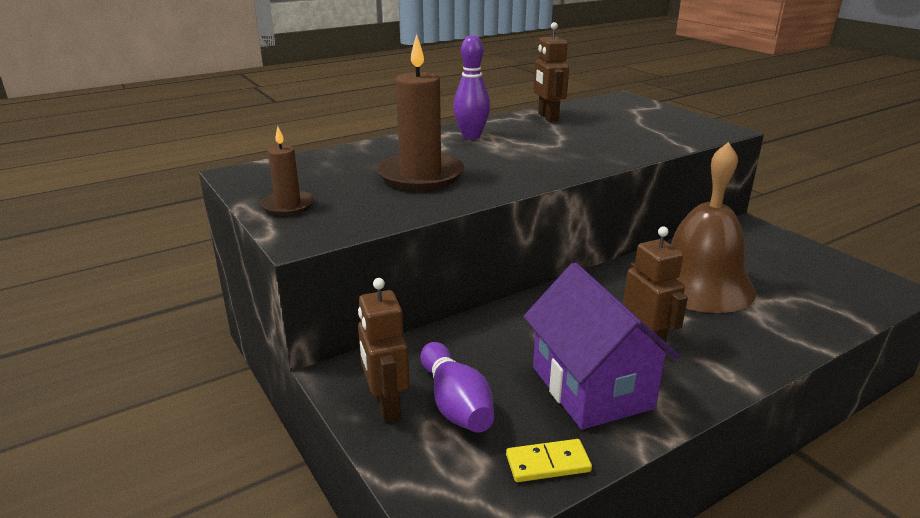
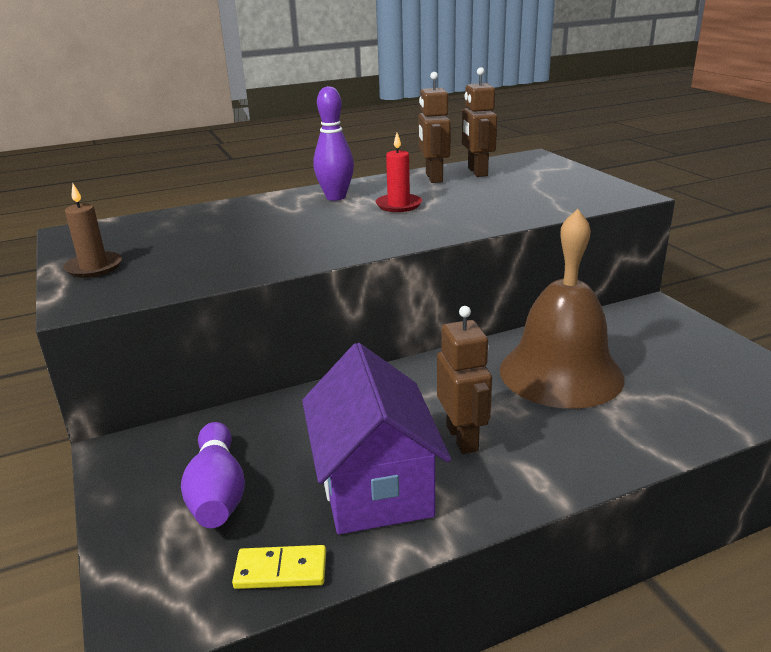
camera: 10 degrees right, 0 degrees up
brown robot [358,278,410,422] -> brown robot moved to [462,67,497,177]
brown candle [377,34,464,190] -> none
none -> red candle [376,133,422,212]

